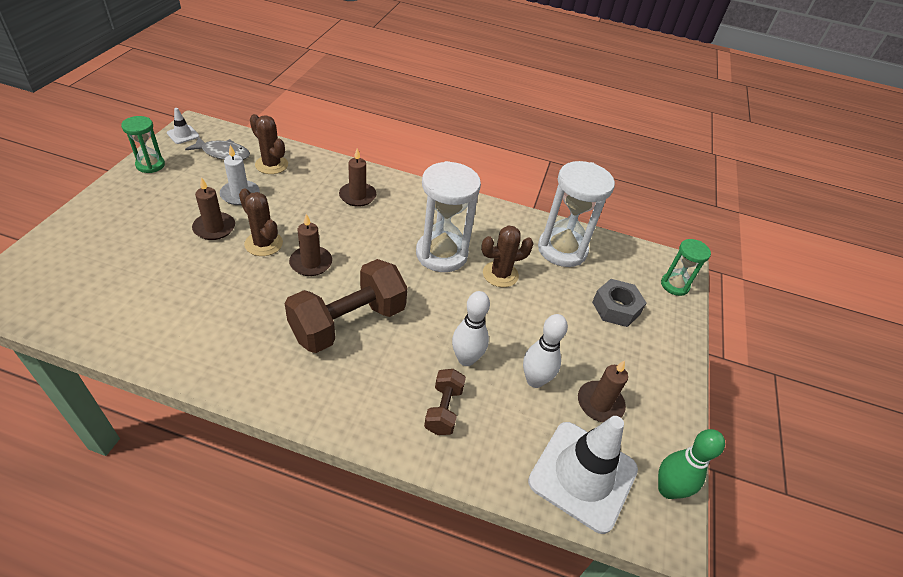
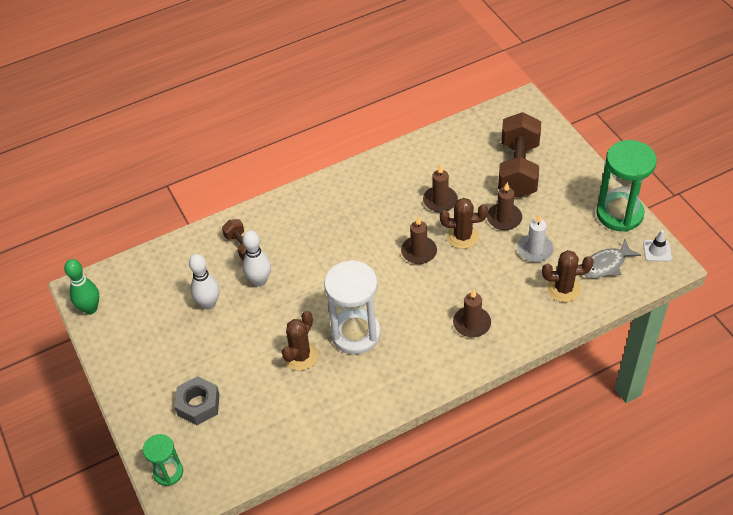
camera: 145 degrees right, 5 degrees up
green hourglass [121,116,165,173] -> green hourglass [596,140,657,232], size x1.82
brown dumbbell [285,259,407,353] -> brown dumbbell moved to [498,112,541,198]
white traffic cone [528,416,638,534] -> none
white hourglass [538,161,615,267] -> none
brown candle [578,360,628,422] -> brown candle moved to [423,165,458,212]

